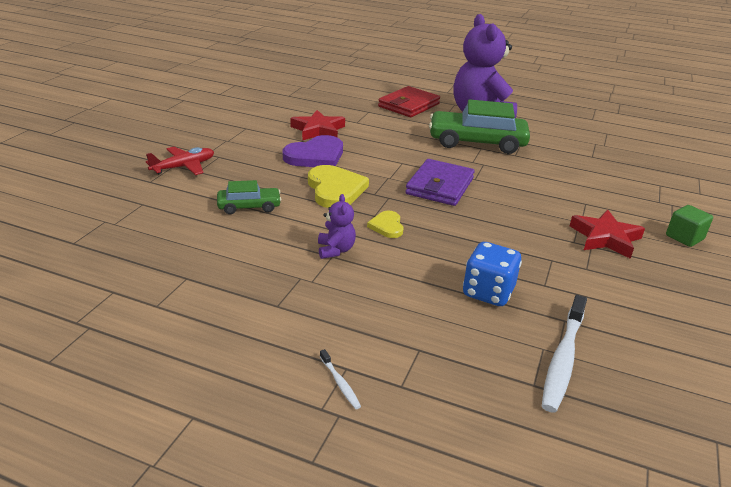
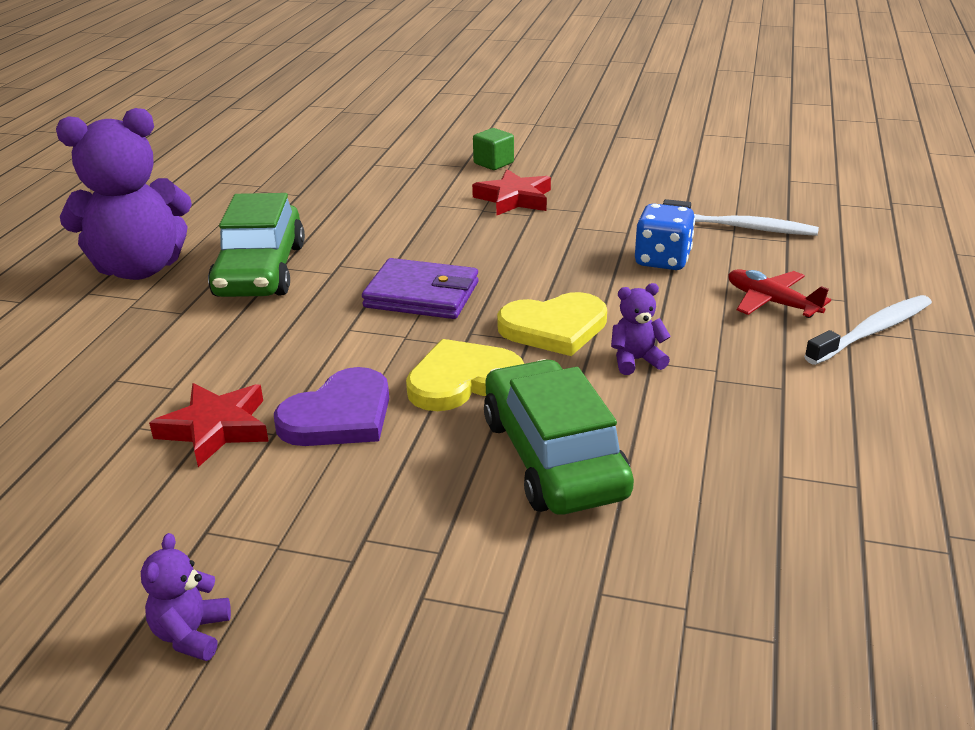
camera: 95 degrees left, 0 degrees up
red plane [146,147,214,175] -> red plane moved to [728,269,831,318]
green car [217,180,281,214] -> green car [484,359,634,515], size x1.94
purple heart [283,135,343,167] -> purple heart turned 90 degrees clockwise [274,367,389,446]
white toothbrush [320,349,361,409] -> white toothbrush [804,295,932,365], size x2.19
yellow heart [367,211,404,238] -> yellow heart [497,292,607,356], size x1.85
red wallet [378,86,440,117] -> none
none -> purple teddy bear [141,533,231,661]

